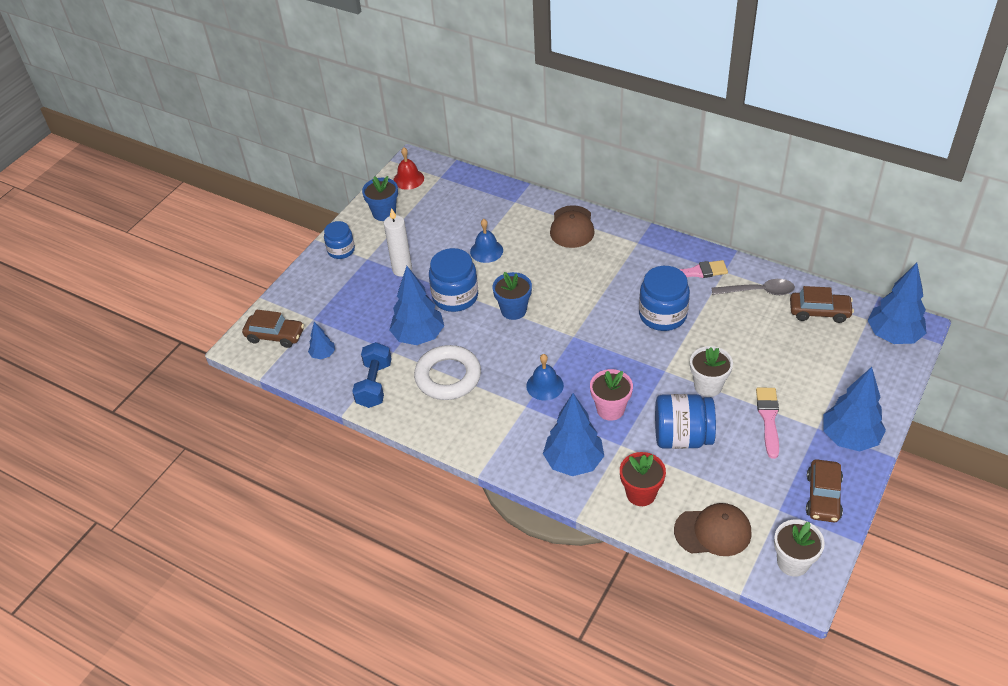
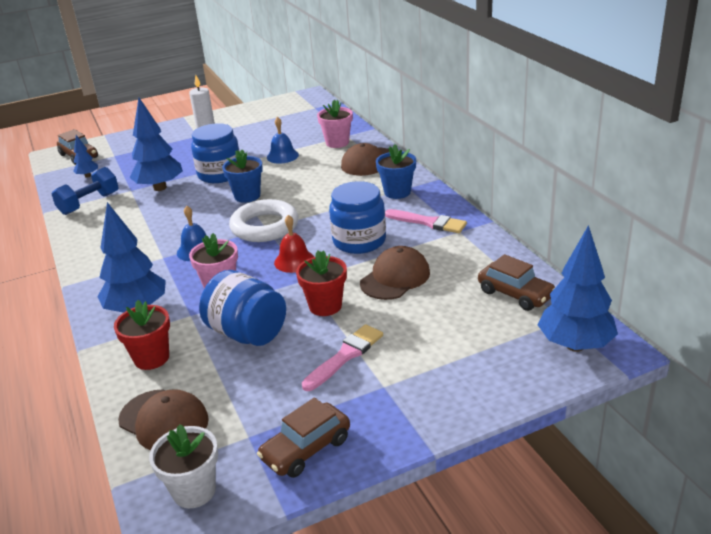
camera: 35 degrees right, 15 degrees down
blue jar [324,221,355,259] -> none
blue flower pot [362,176,398,221] -> blue flower pot moved to [376,144,416,199]
red bell [393,147,424,190] -> red bell moved to [274,215,314,273]
white ring [414,345,481,400] -> white ring moved to [229,199,299,242]
white flower pot [690,346,733,397] -> red flower pot [296,250,347,316]
grey spoon [712,279,795,295] -> none
blue tree [823,367,886,452] -> none
none -> pink flower pot [317,100,353,148]
none -> brown cap [360,246,430,300]

